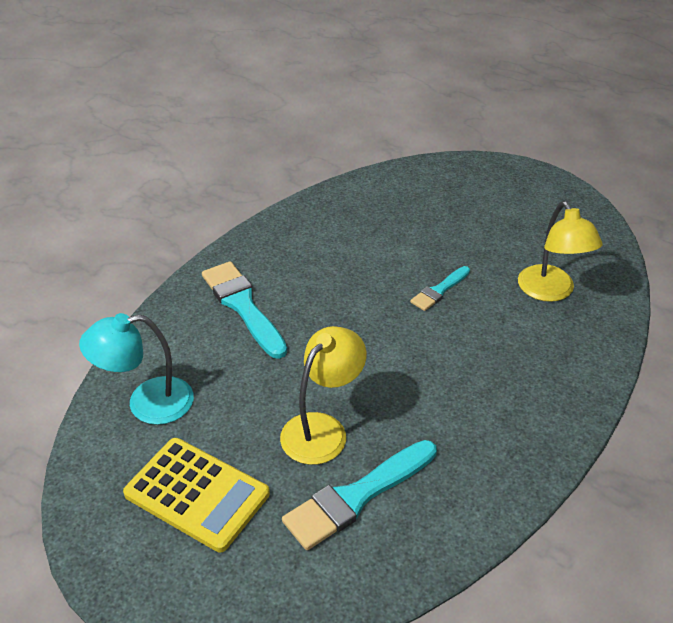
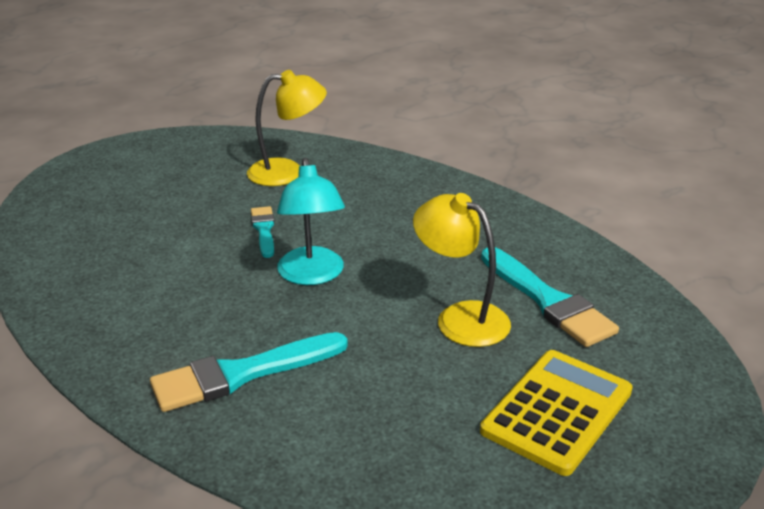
camera: 85 degrees left, 10 degrees down
turquoise lamp [79,313,194,425] -> turquoise lamp moved to [277,158,345,285]
turquoise brush [410,266,470,311] -> turquoise brush turned 150 degrees counterclockwise [251,206,275,258]

